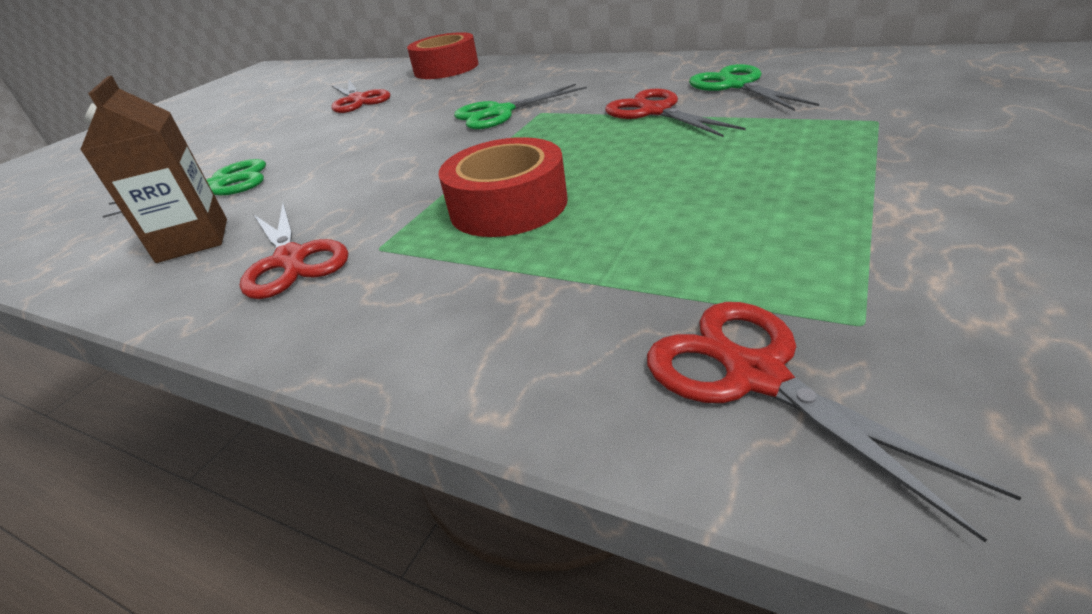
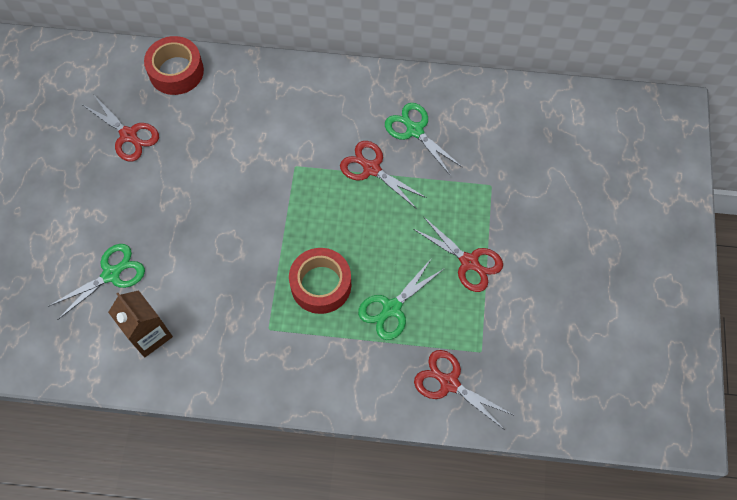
camera: 25 degrees left, 30 degrees up
red scissors [240,203,348,299] -> red scissors moved to [413,216,503,292]
green scissors [454,84,587,129] -> green scissors moved to [358,258,445,340]

